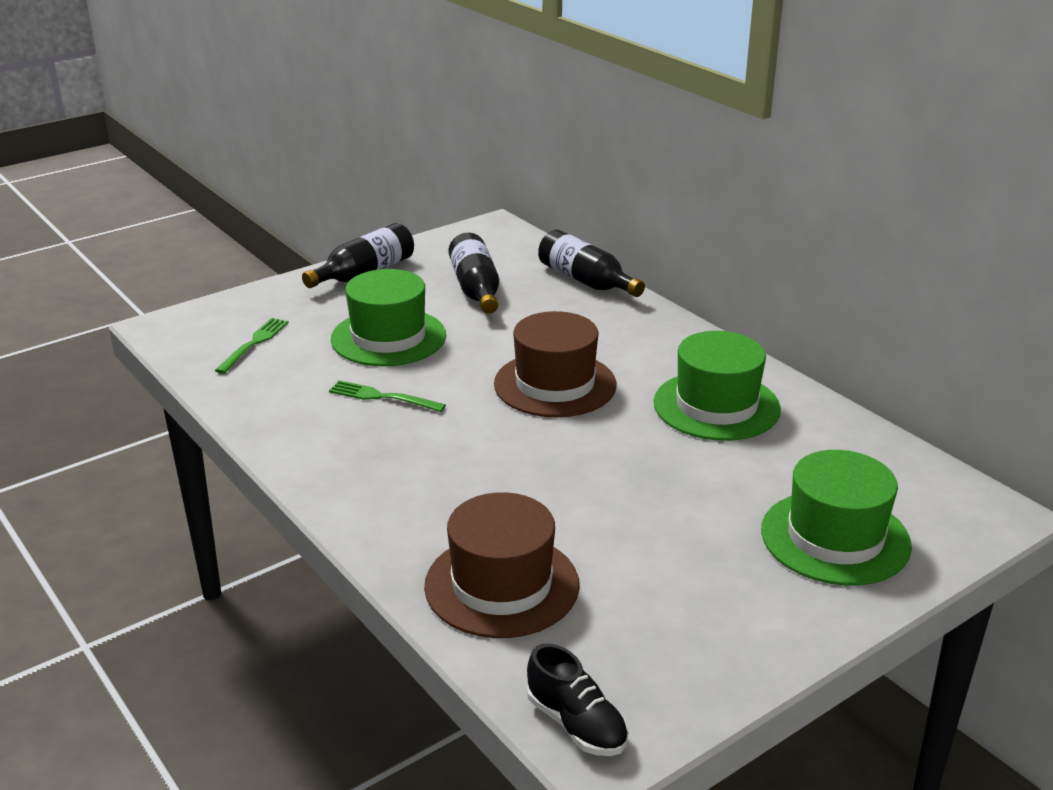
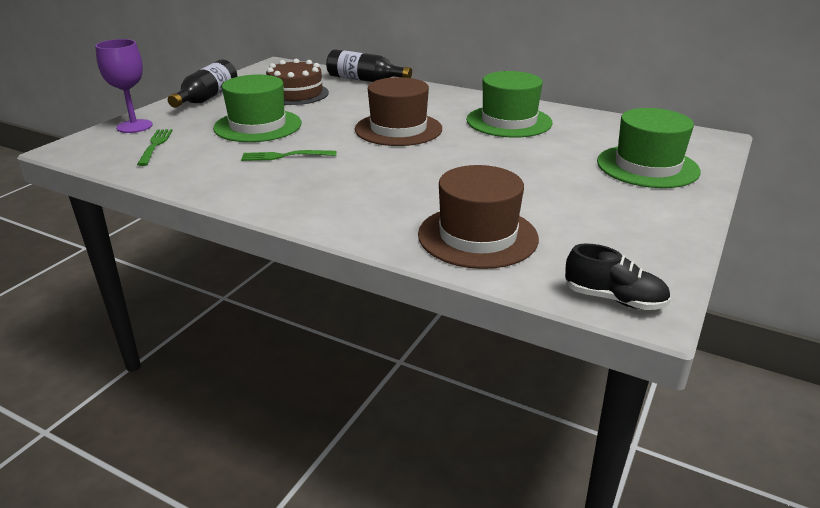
camera: 25 degrees left, 0 degrees up
black bottle [448,233,499,314] -> brown cake [266,59,329,105]
none -> purple goblet [95,39,153,133]

